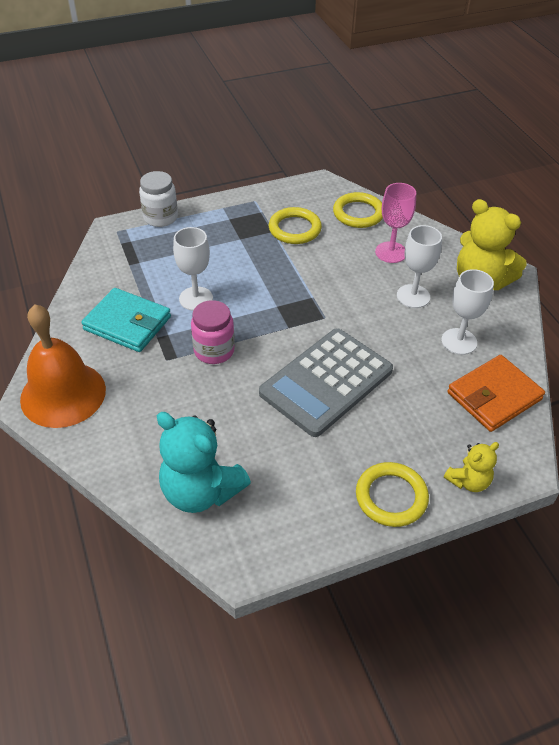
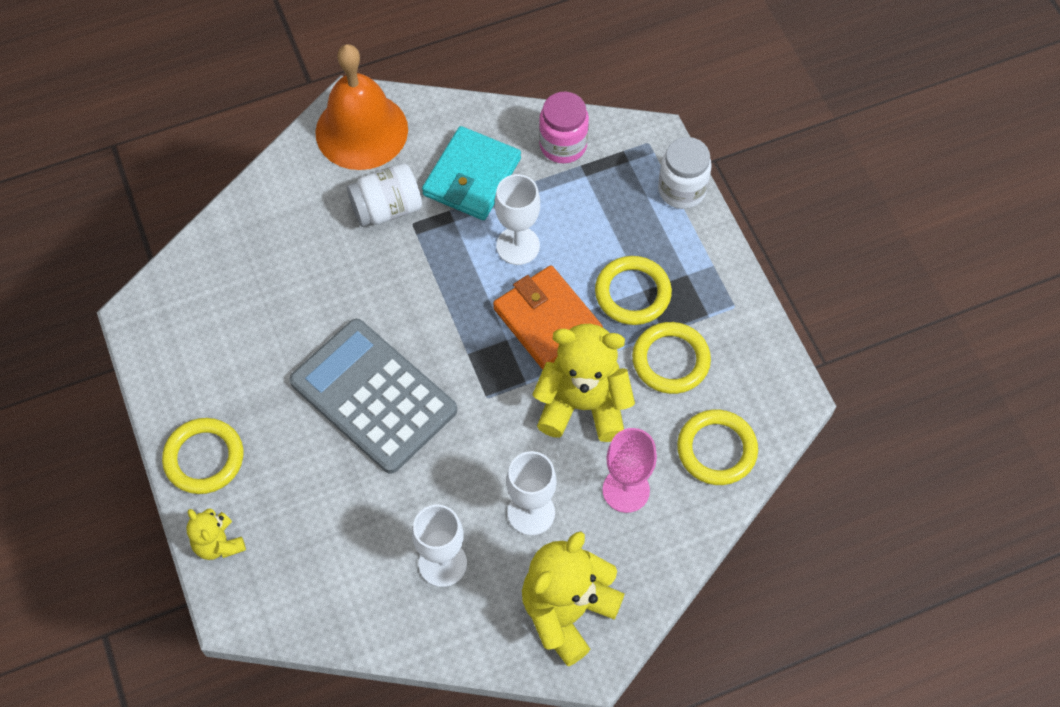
camera: 90 degrees right, 15 degrees up
turquoise teddy bear [157,412,251,513] -> none
pink jar [191,300,235,364] -> pink jar moved to [539,92,589,163]
orange wallet [447,355,545,432] -> orange wallet moved to [493,265,603,370]
none -> white jar [347,163,422,227]
none -> yellow teddy bear [533,324,635,442]
none -> yellow ring [595,256,672,325]

